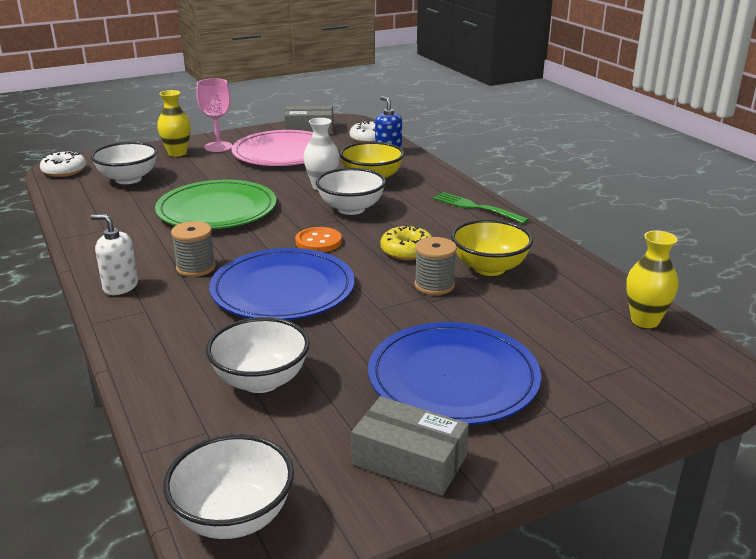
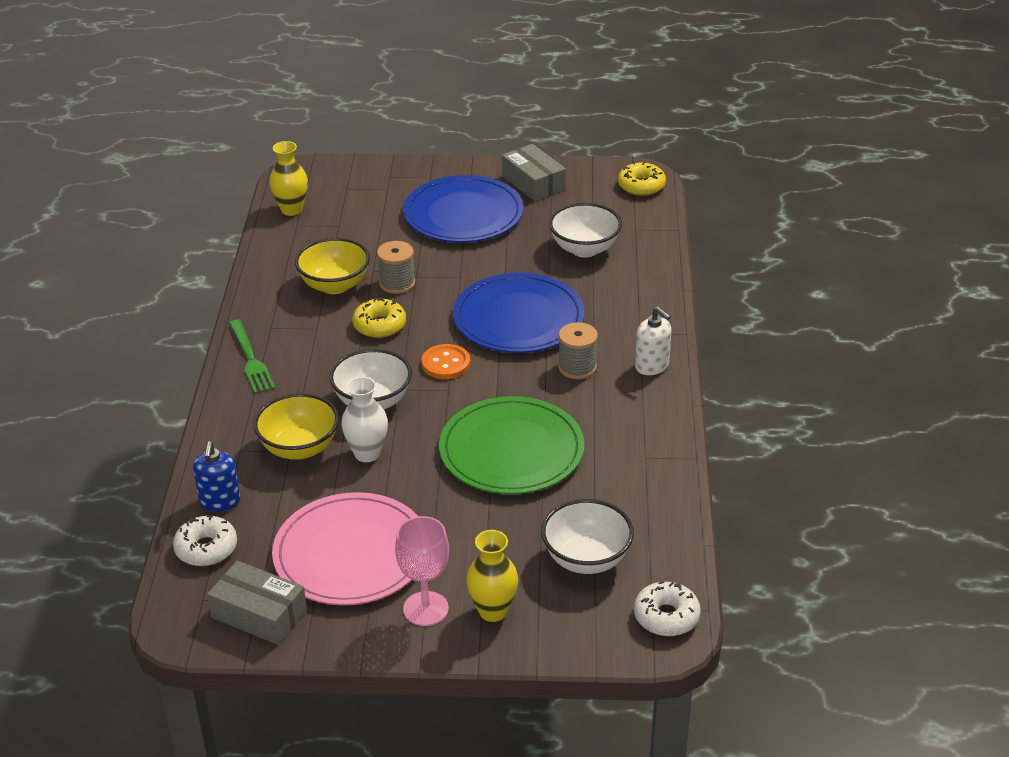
camera: 150 degrees left, 10 degrees up
white bowl [163,434,294,539] -> yellow donut [618,162,666,196]

